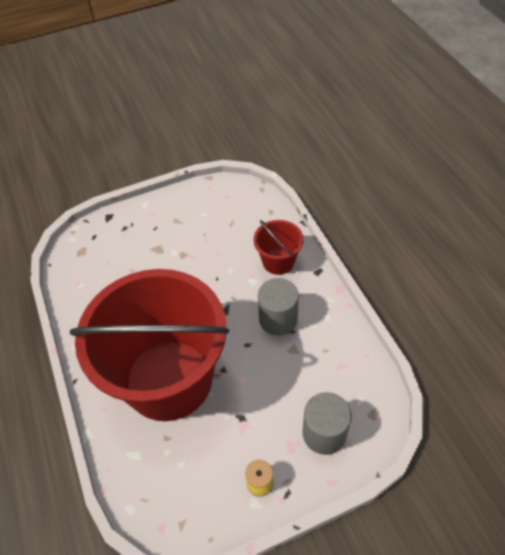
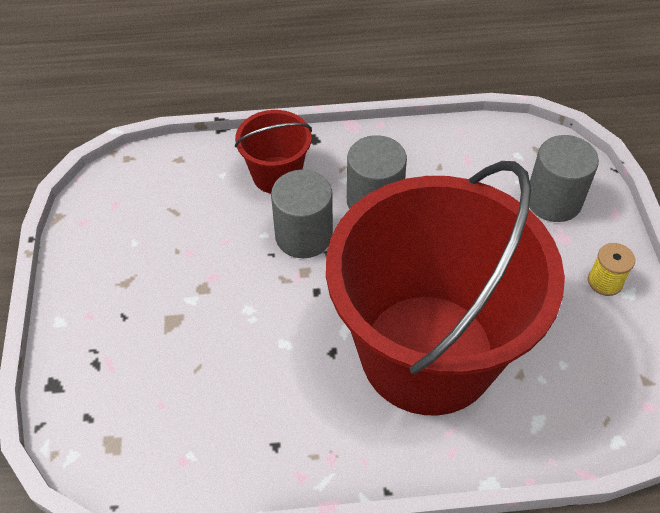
camera: 75 degrees left, 0 degrees up
none -> grey cylinder [271,170,333,258]

